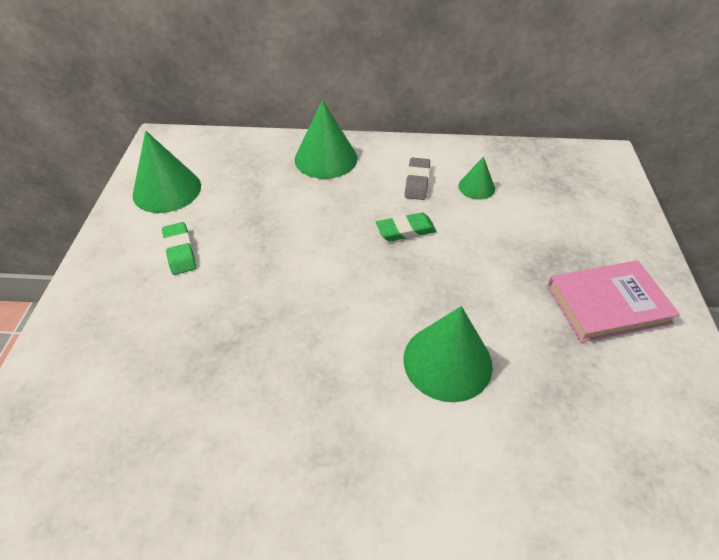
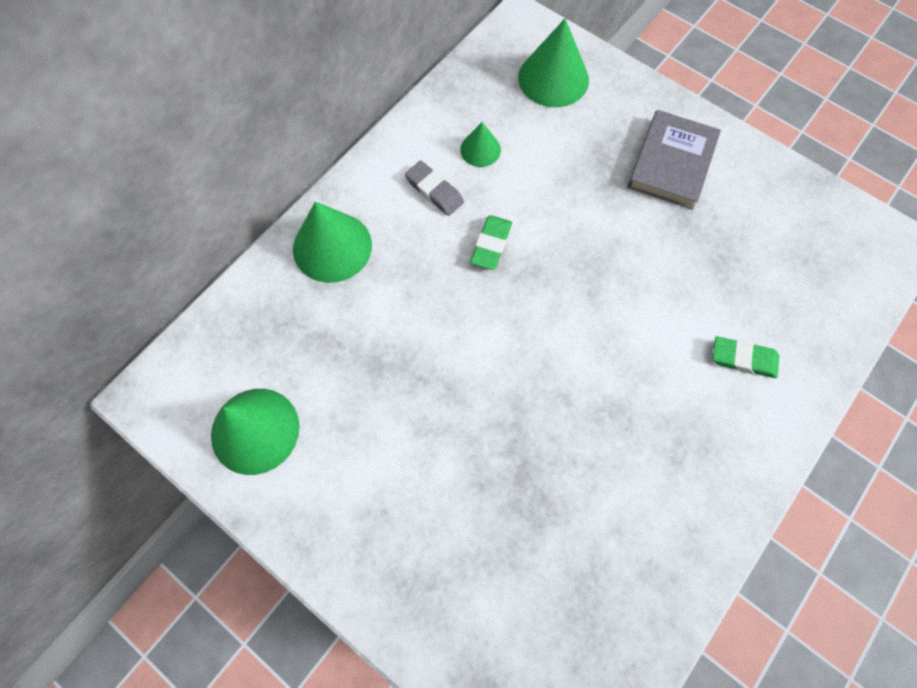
camera: 55 degrees left, 20 degrees up
green eraser [162,222,196,275] -> green eraser moved to [713,336,779,378]
green cone [403,306,493,402] -> green cone moved to [518,19,589,107]
pink book [547,260,680,342] -> grey book [628,110,721,210]

